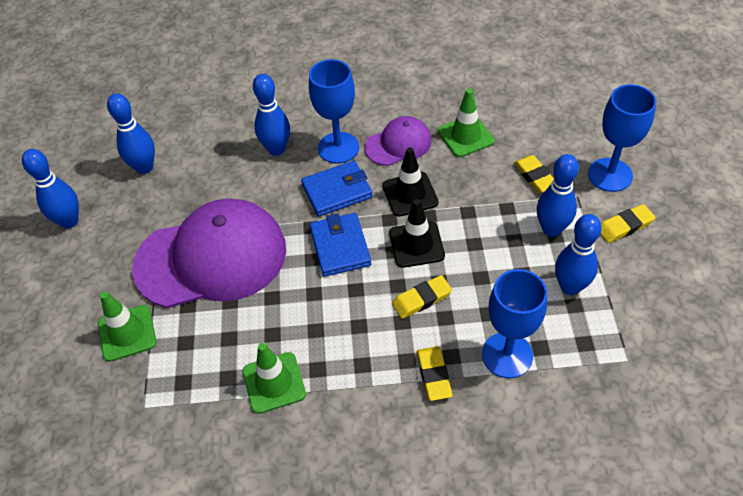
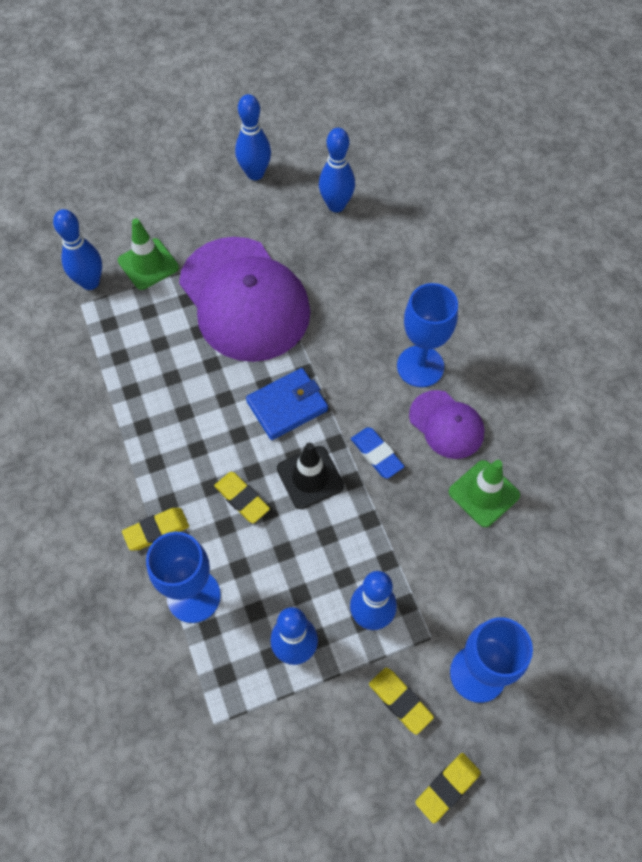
camera: 70 degrees right, 10 degrees up
green traffic cone [243,343,306,414] -> none
blue bowling pin [253,74,290,156] -> blue bowling pin moved to [53,209,102,290]
blue wallet [301,161,373,217] -> none
black traffic cone [382,147,438,217] -> blue eraser [351,427,404,479]
yellow eraser [514,155,554,193] -> yellow eraser moved to [415,753,481,824]

